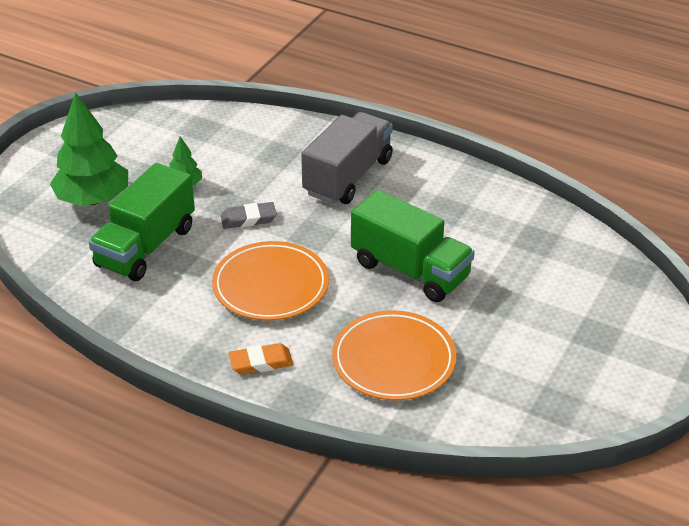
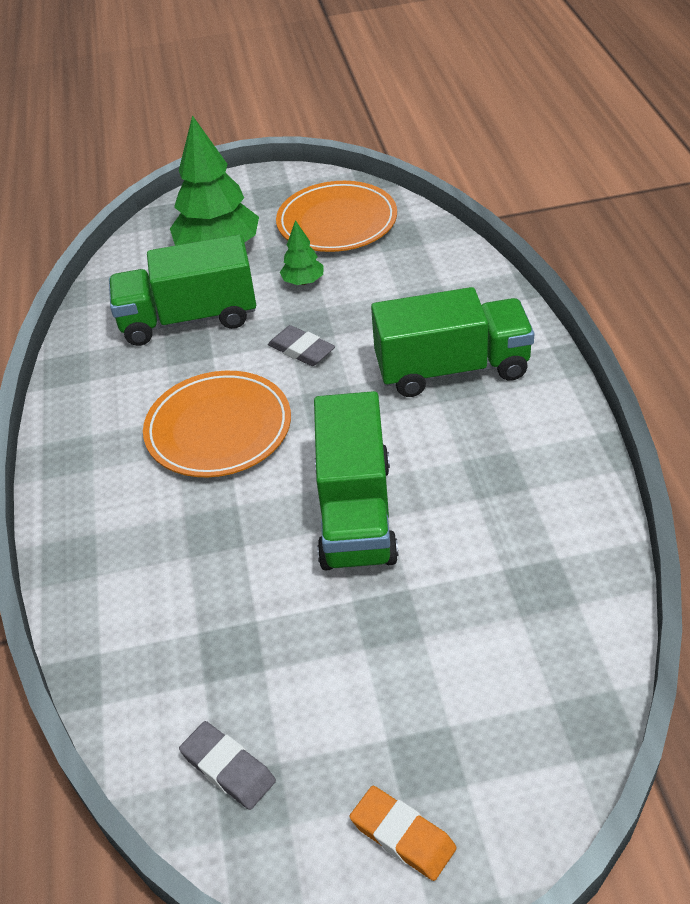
camera: 55 degrees right, 5 degrees up
orange eraser [228,343,293,374] -> orange eraser moved to [350,786,457,881]
grey truck [301,112,393,204] -> green truck [371,287,534,397]
orange plate [332,310,457,400] -> orange plate moved to [276,181,397,252]
none -> grey eraser [179,721,276,810]

